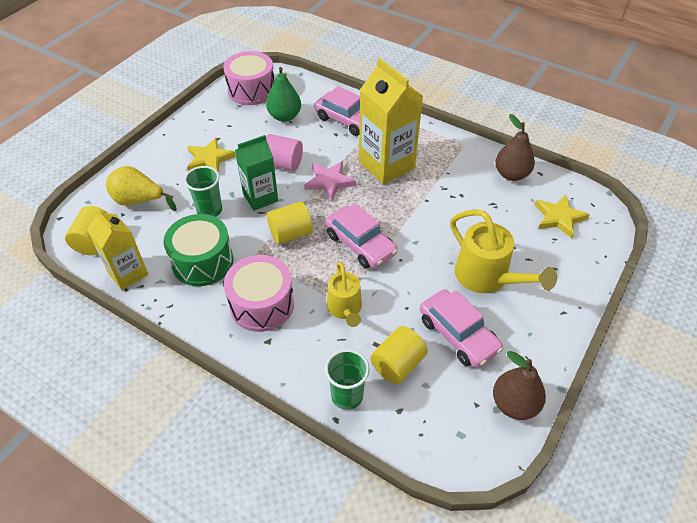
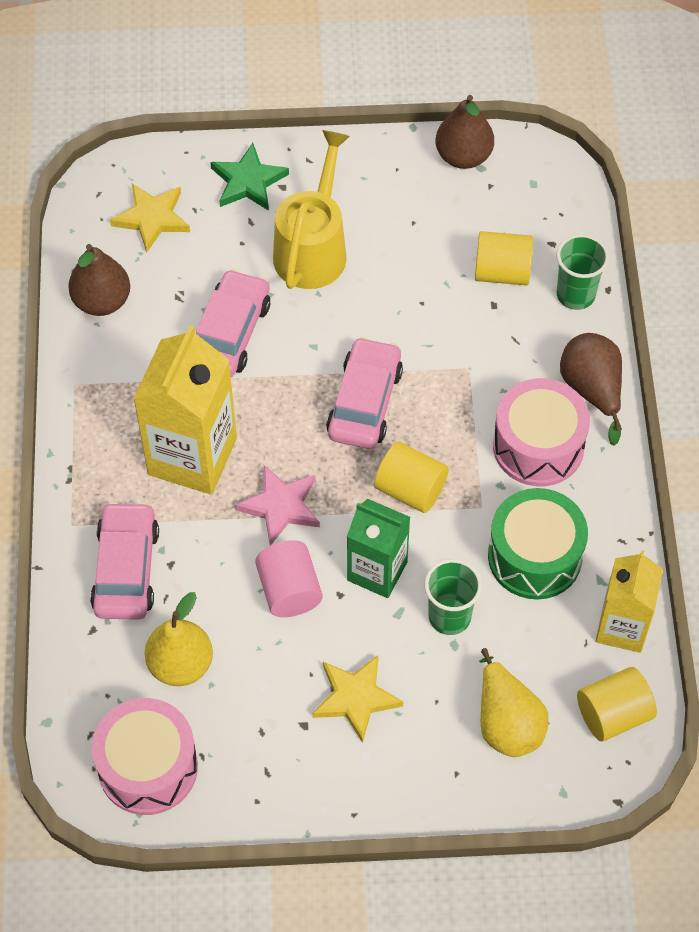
camera: 125 degrees left, 10 degrees up
green pear [266,67,301,122] -> yellow pear [145,592,213,686]
yellow watering can [327,261,362,327] -> none
pink car [420,289,503,368] -> pink car moved to [196,269,270,377]
none -> green star [210,143,289,211]
none -> brown pear [560,333,622,446]

